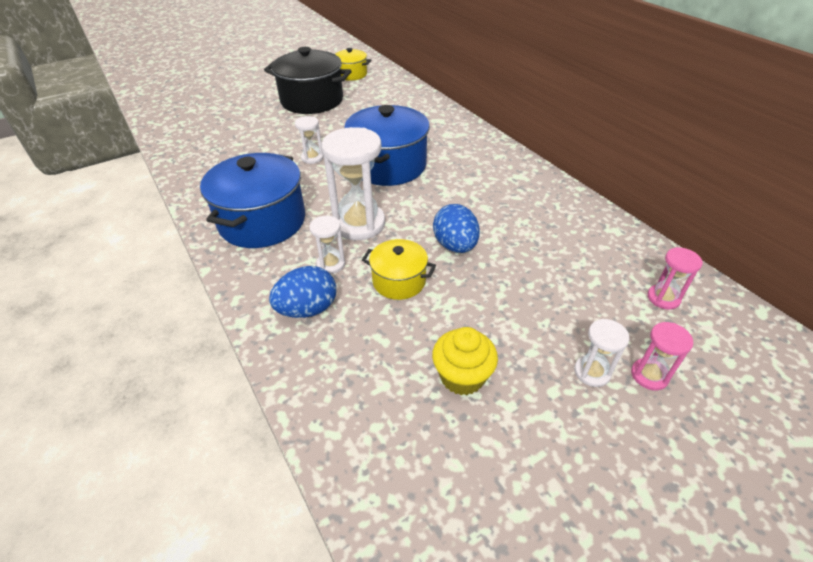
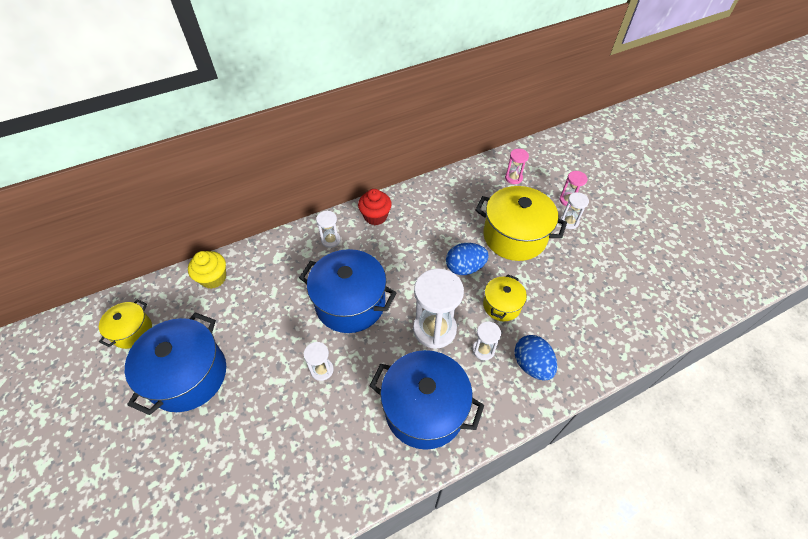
camera: 85 degrees left, 10 degrees up
black pot [264,47,351,114] -> blue pot [125,312,226,415]
yellow cupcake [432,327,498,395] -> yellow cupcake moved to [188,251,226,289]
none -> white hourglass [316,211,341,248]
none -> red cupcake [358,189,392,225]
none -> yellow pot [475,186,567,261]

